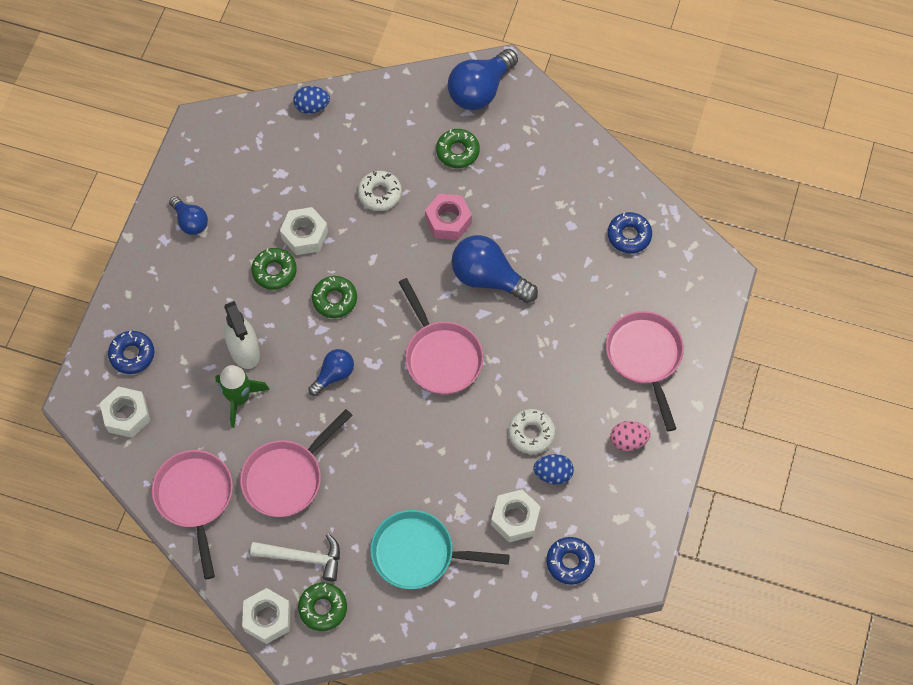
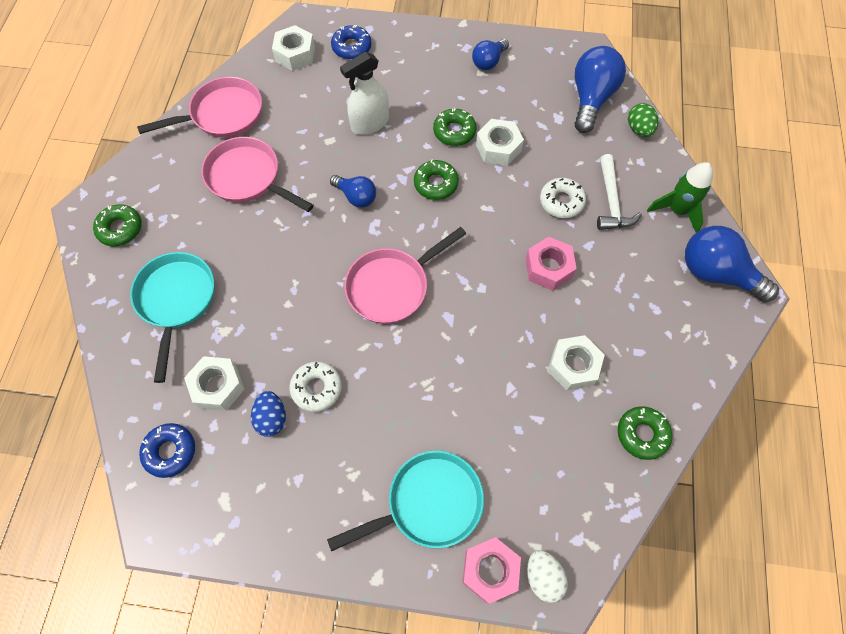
camera: 80 degrees right, 0 degrees up
green rocket [215,365,269,428] -> green rocket moved to [647,162,713,233]
white nut [242,588,291,644] -> white nut moved to [548,335,605,391]
white hammer [250,533,340,581] -> white hammer moved to [597,154,642,230]
blue egg [293,86,330,114] -> green egg [628,103,658,137]
green donut [436,129,480,168] -> green donut moved to [618,406,672,460]
blue light bulb [451,235,538,303] -> blue light bulb moved to [575,46,626,133]
pink pan [606,311,684,431] -> turquoise pan [327,451,484,551]
blue donut [608,212,652,253] -> none
pink egg [610,421,651,451] -> none
none -> pink nut [462,537,521,604]
none -> white egg [527,550,568,603]

